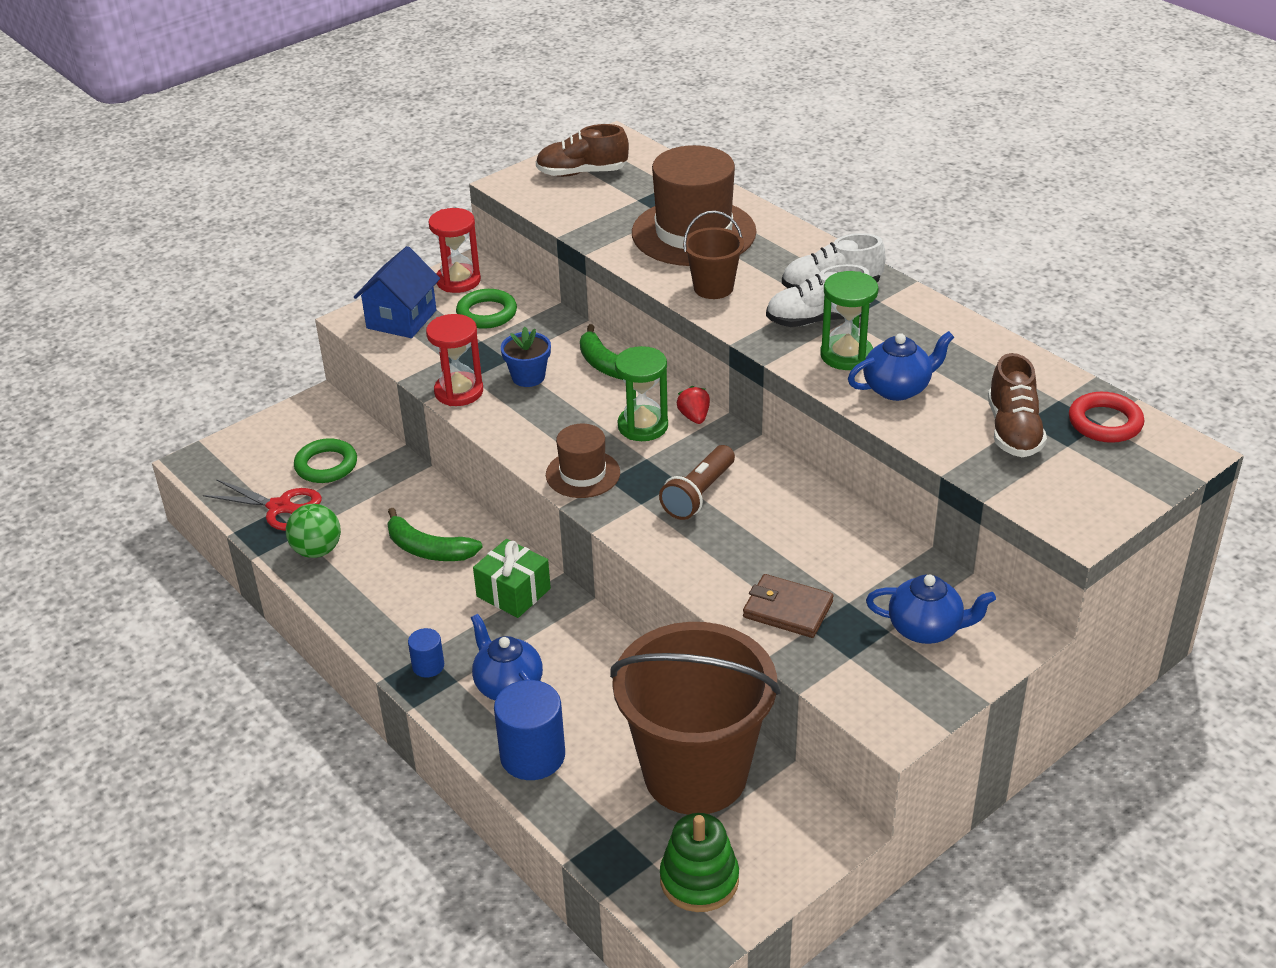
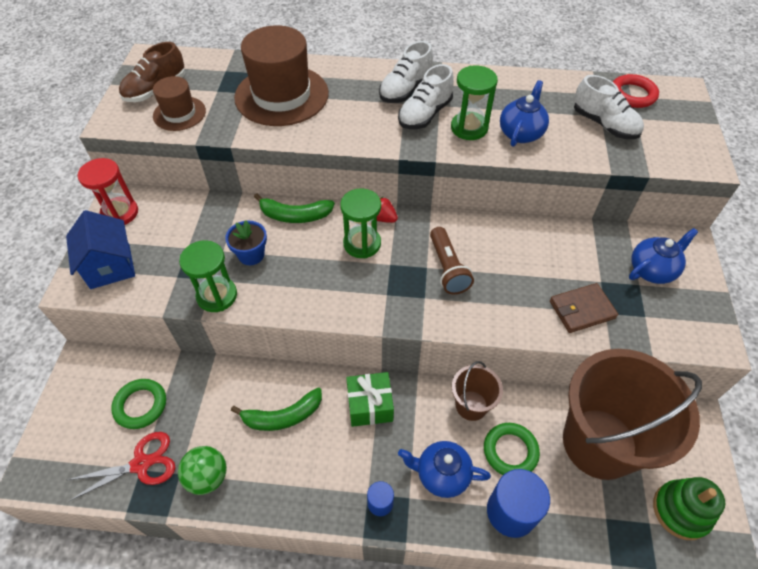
camera: 45 degrees left, 15 degrees up
red hourglass [426,314,483,406] -> green hourglass [179,240,237,312]
green ring [456,289,517,329] -> green ring moved to [484,423,540,475]
brown hat [546,424,620,498] -> brown hat moved to [153,76,206,131]
brown bucket [683,211,744,299] -> brown bucket moved to [452,361,503,421]
brown shoe [988,353,1047,457] -> white shoe [574,75,644,139]

